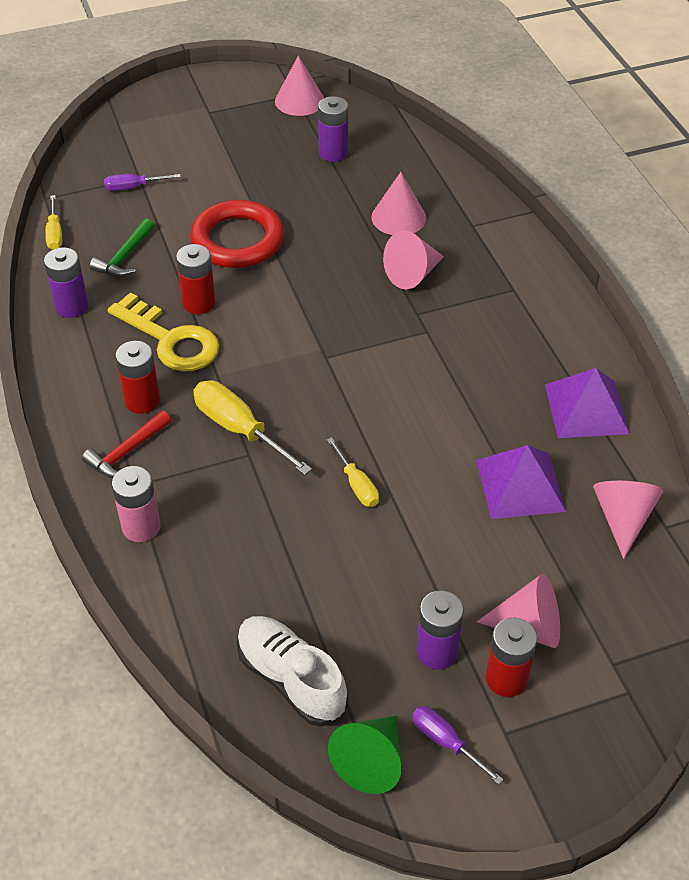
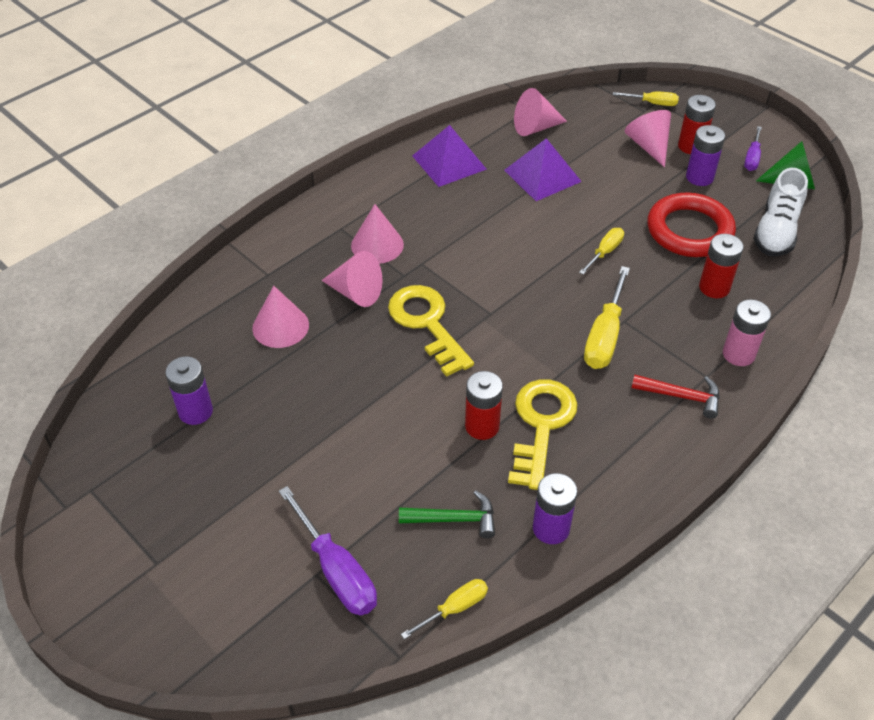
camera: 115 degrees left, 0 degrees up
purple screwdriver [104,174,181,191] -> purple screwdriver [279,486,377,615], size x1.72
red battery [115,341,160,414] -> red battery moved to [699,234,743,298]
red ring [190,200,284,268] -> red ring moved to [647,192,736,257]
pink cone [275,56,324,116] -> pink cone moved to [351,204,404,264]
none -> yellow key [388,285,474,377]
none -> yellow screwdriver [613,92,679,106]

